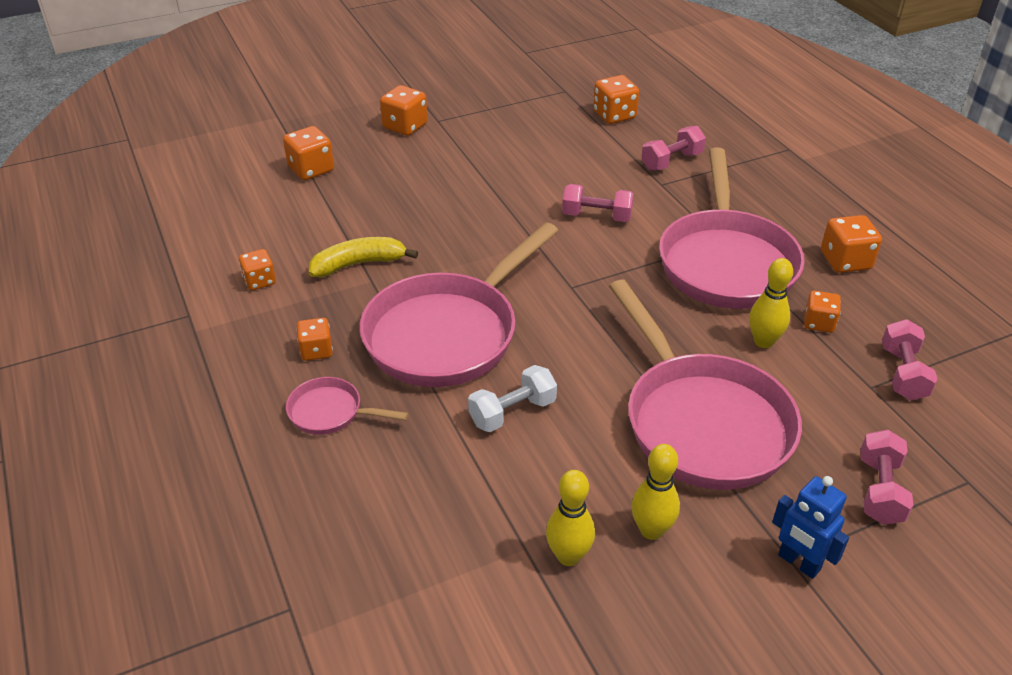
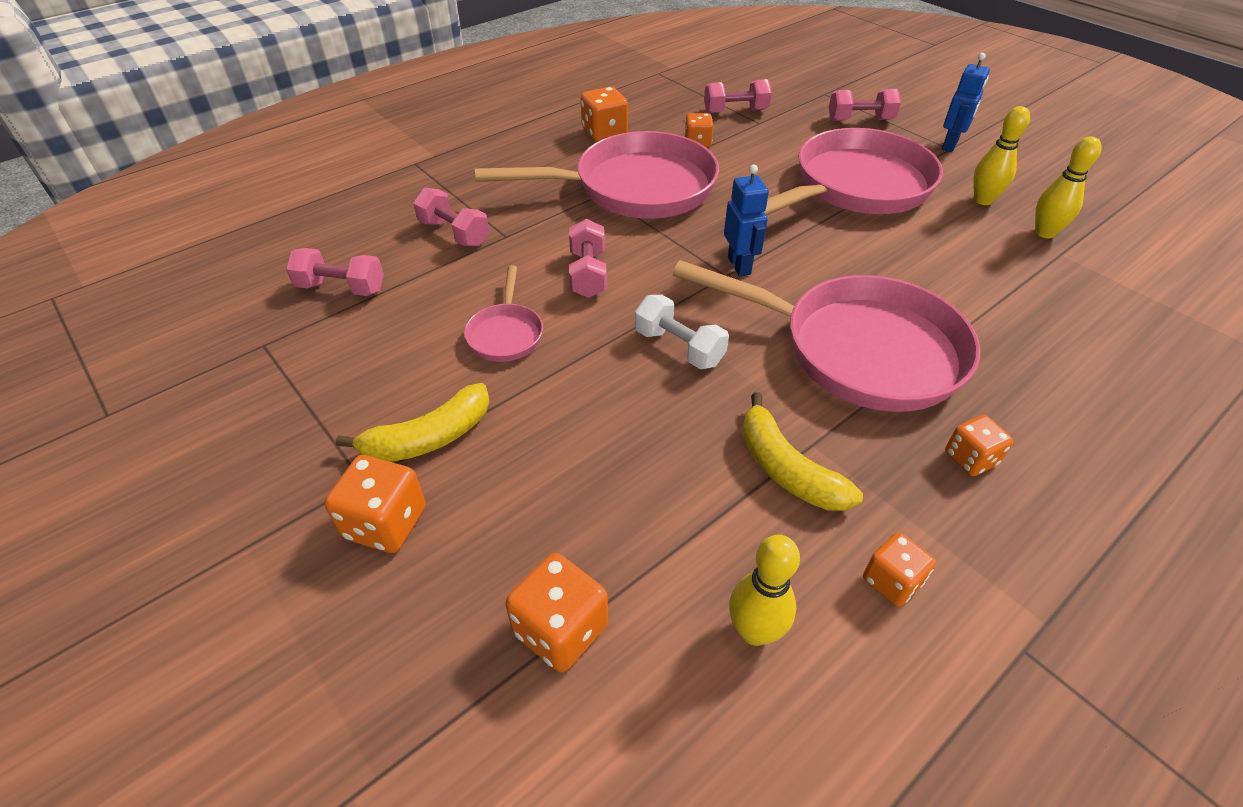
camera: 105 degrees left, 5 degrees up
pink pan [286,377,409,435] -> pink pan moved to [464,265,543,362]
white dumbbell [468,365,557,432] -> white dumbbell moved to [635,295,729,369]
orange dice [593,75,639,124] -> pink dumbbell [286,248,384,296]
yellow bowling pin [749,258,793,348] -> yellow bowling pin moved to [729,535,800,646]
none -> yellow banana [336,383,490,462]
none -> blue robot [724,165,769,276]

